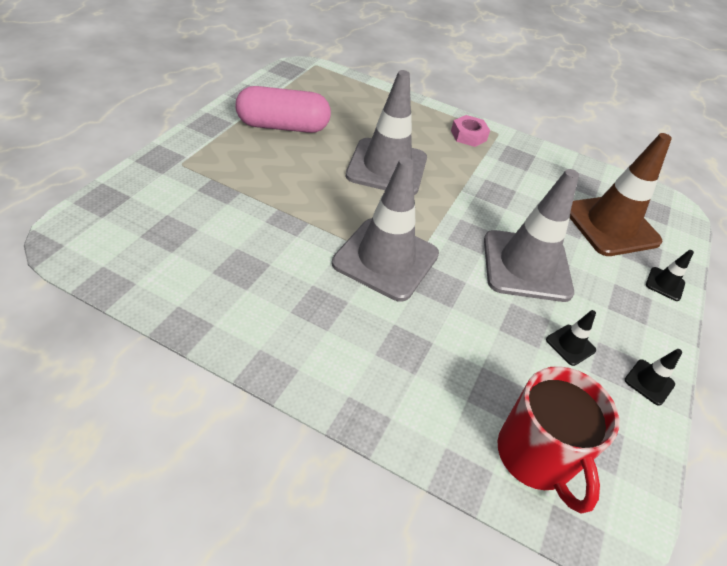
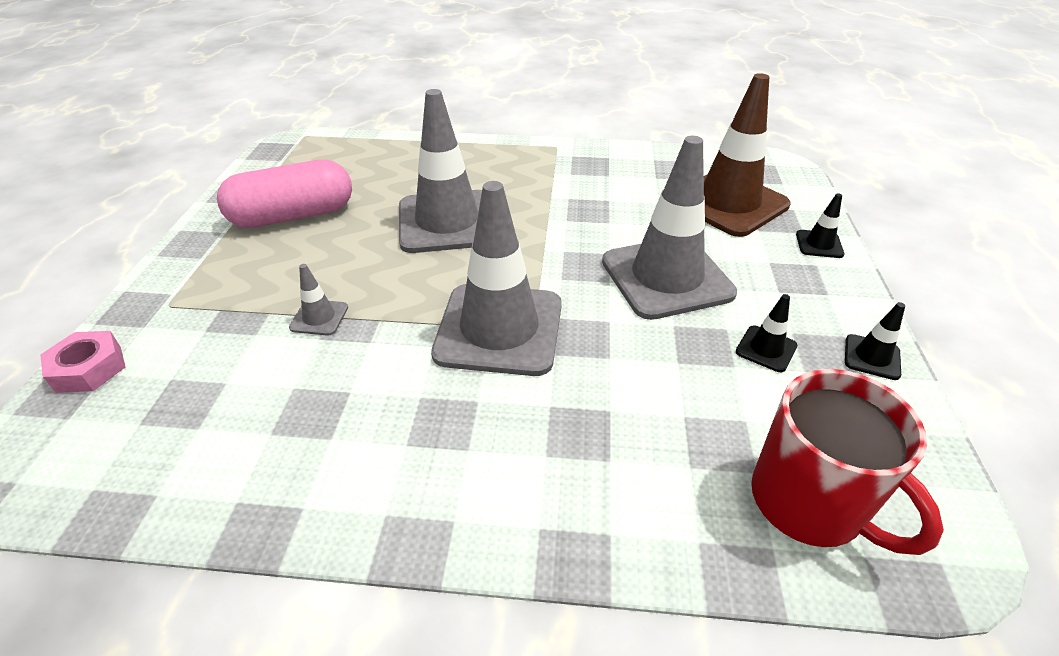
camera: 15 degrees left, 5 degrees down
pink nut [451,115,490,147] -> pink nut moved to [40,331,125,393]
none -> grey traffic cone [289,264,348,335]

